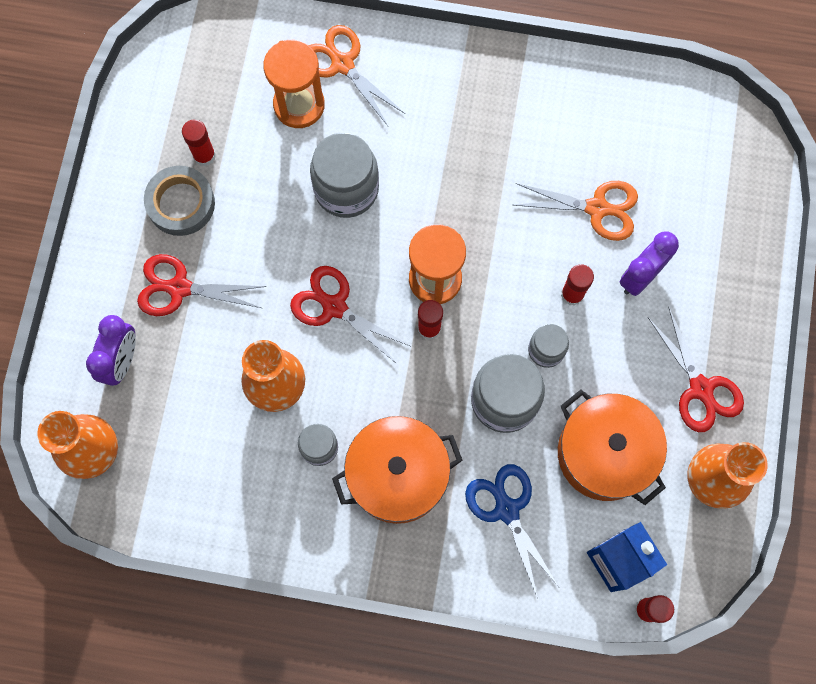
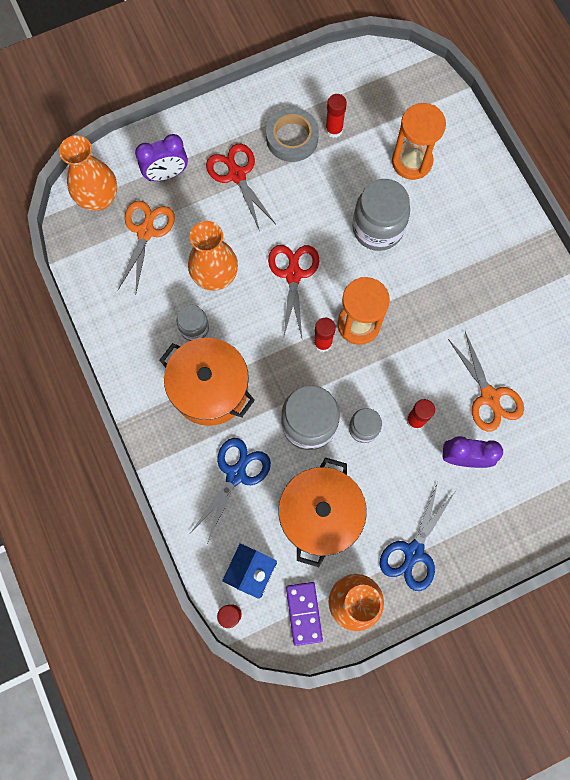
camera: 55 degrees right, 0 degrees up
orange scissors [309,25,405,126] -> orange scissors moved to [117,201,175,292]
red scissors [648,307,744,432] -> blue scissors [380,482,456,591]
none -> purple domino [286,582,323,646]

